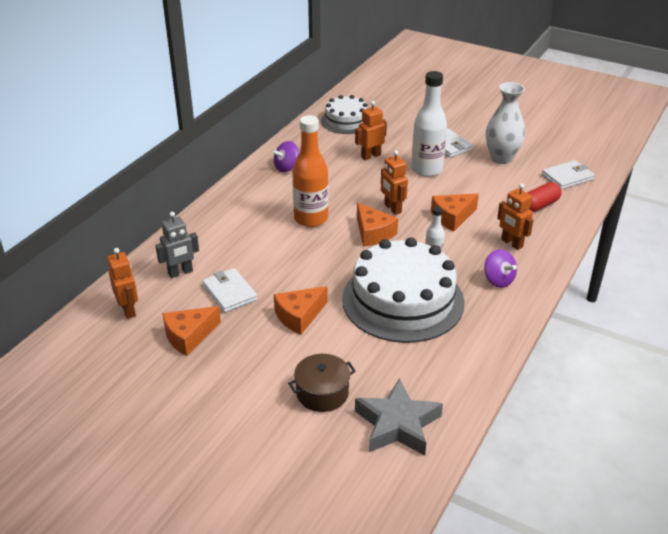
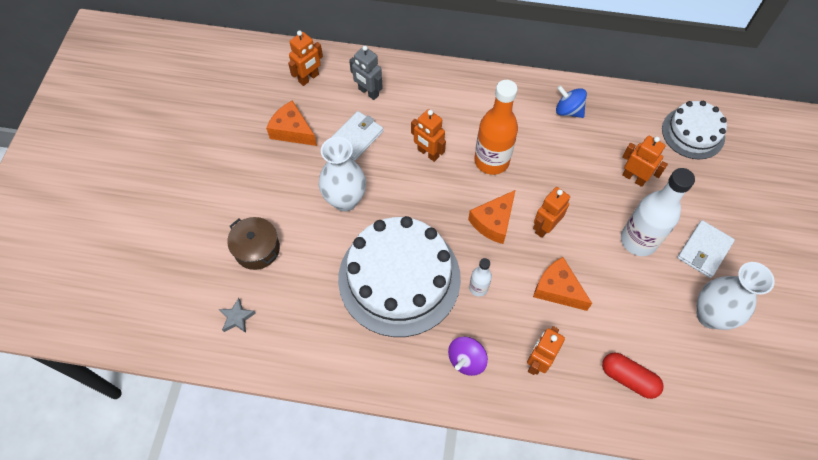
camera: 70 degrees right, 25 degrees up
purple spinning top [272,141,299,172] -> blue spinning top [556,85,587,118]
orange cheese [274,286,327,335] -> white vase [319,137,366,211]
grey star [355,378,443,456] -> grey star [219,298,256,333], size x0.46
white wallet [542,160,595,190] -> none
none -> orange robot [411,109,446,162]

